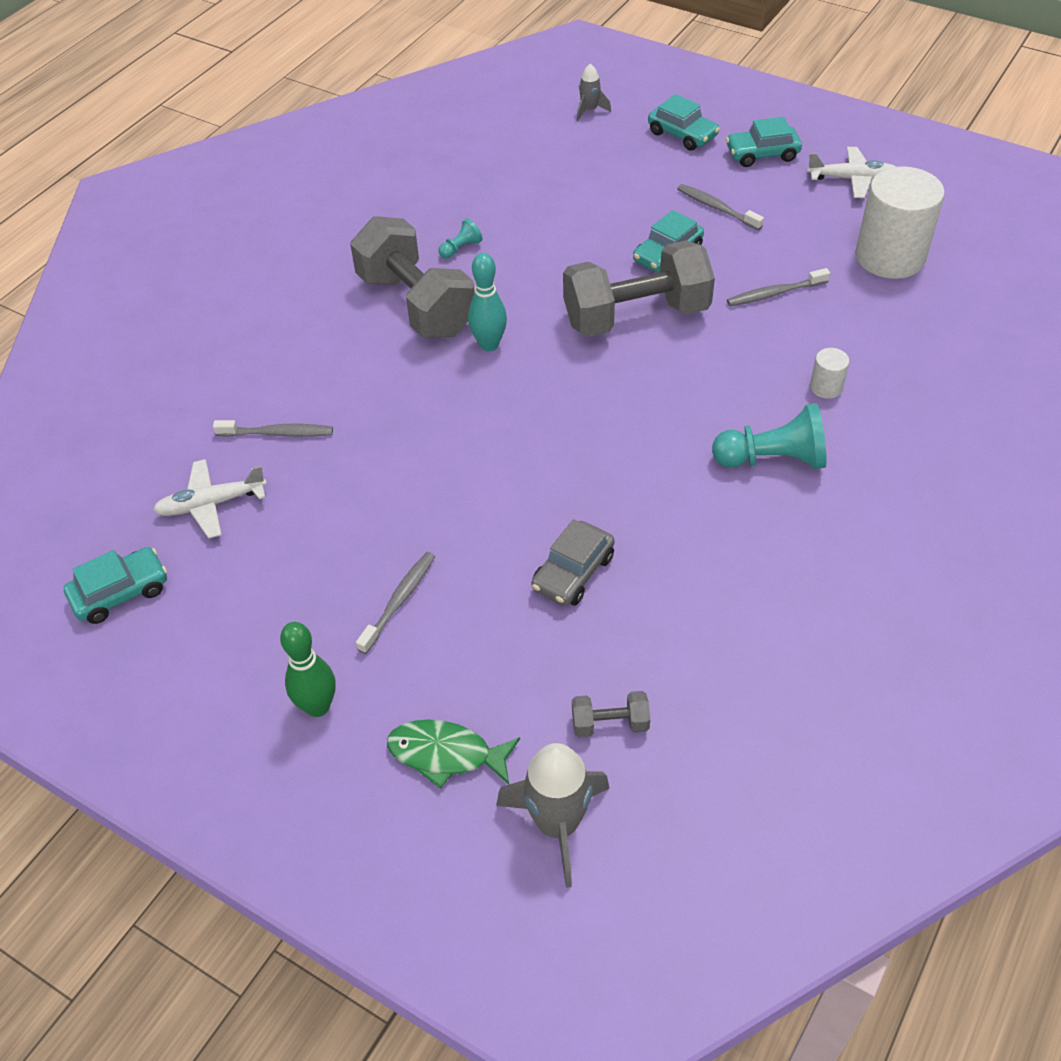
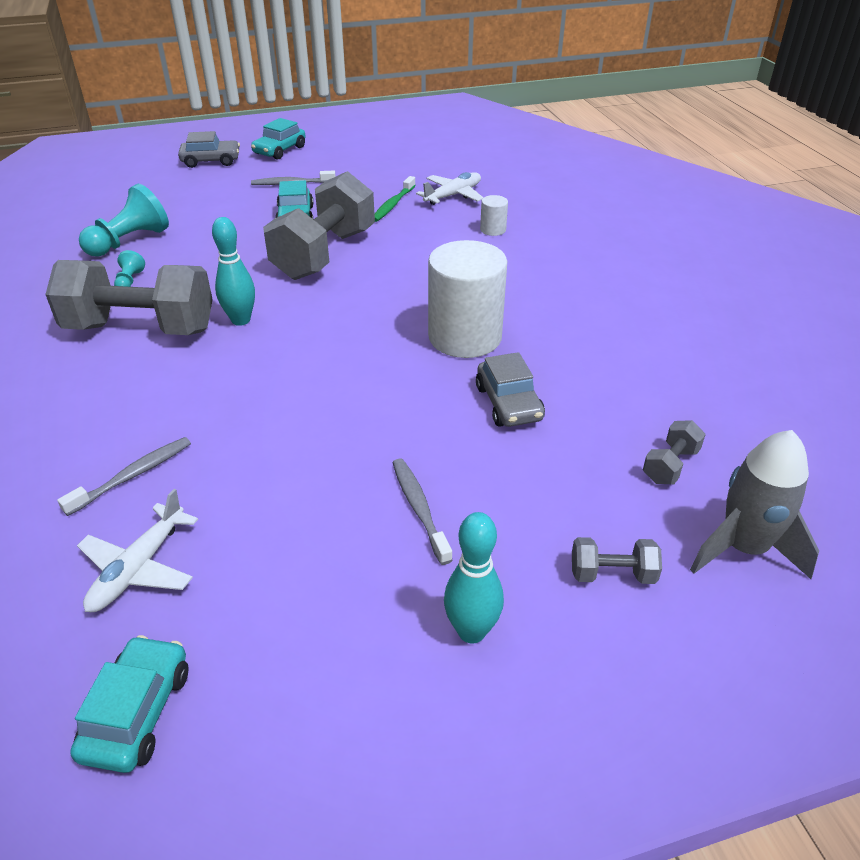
camera: 50 degrees left, 10 degrees down
green bowling pin [280,622,335,717] -> turquoise bowling pin [444,512,504,644]
green fish [387,720,520,788] -> grey dumbbell [572,537,662,584]
grey rocket [576,64,611,121] -> none
turquoise car [648,94,720,151] -> grey car [178,131,240,168]
turquoise pawn [712,403,827,469] -> turquoise pawn moved to [79,184,169,257]
grey toothbrush [727,268,830,306] -> green toothbrush [375,176,416,222]
white plane [807,147,896,198] -> white plane moved to [416,172,484,205]
white cylinder [855,167,945,279] -> white cylinder moved to [428,240,507,358]

